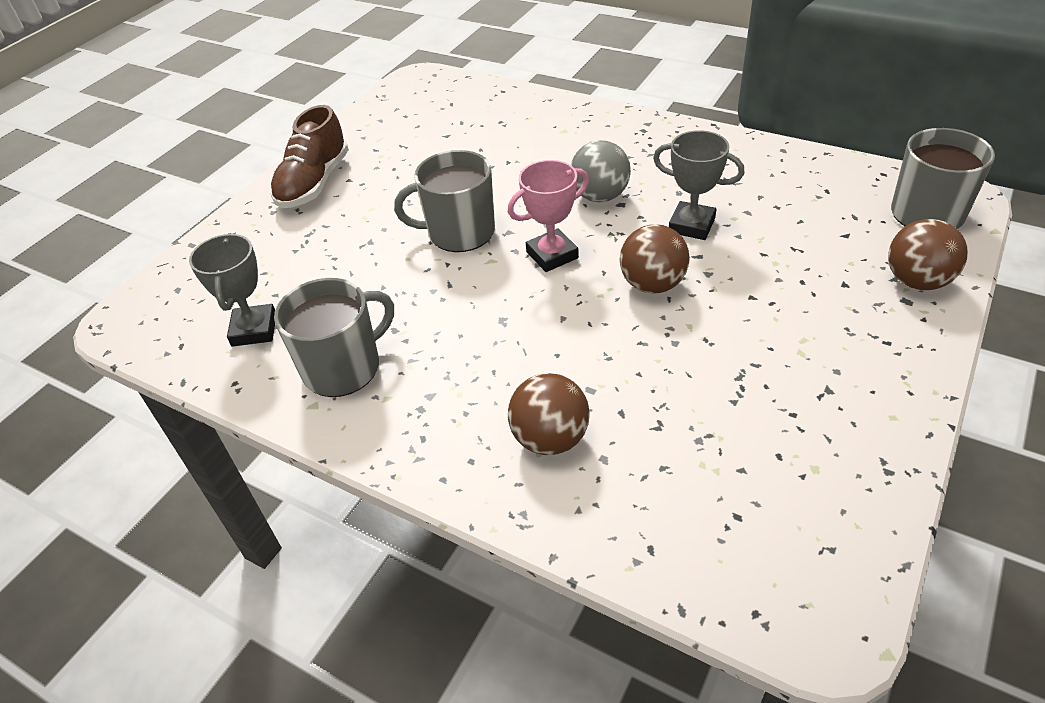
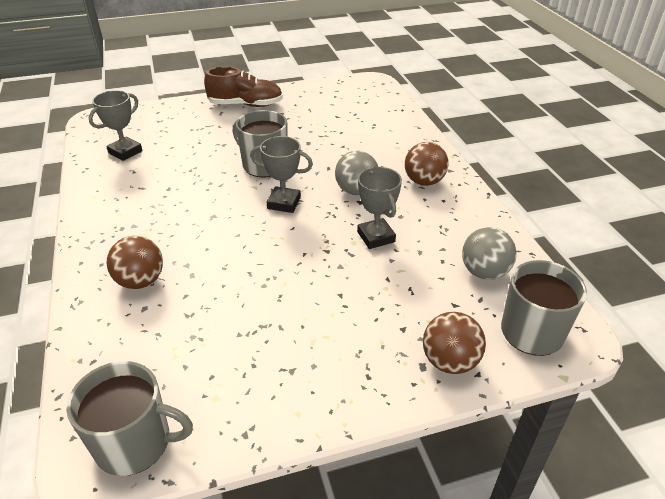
camera: 40 degrees right, 5 degrees down
brown shoe [270,105,349,208] -> brown shoe turned 150 degrees counterclockwise [204,67,283,107]
grey mug [274,278,394,397] -> grey mug moved to [66,361,193,476]
pink trophy [508,160,589,272] -> grey trophy [250,136,313,213]
brown ball [620,224,689,294] -> brown ball moved to [405,142,449,186]
none -> grey ball [462,227,517,280]

